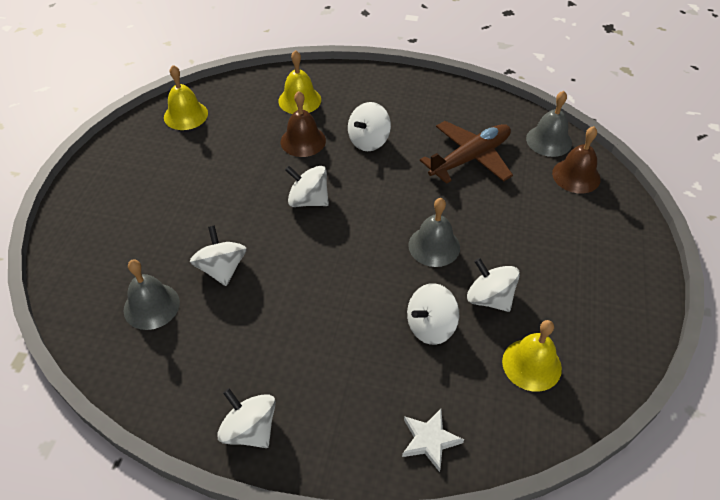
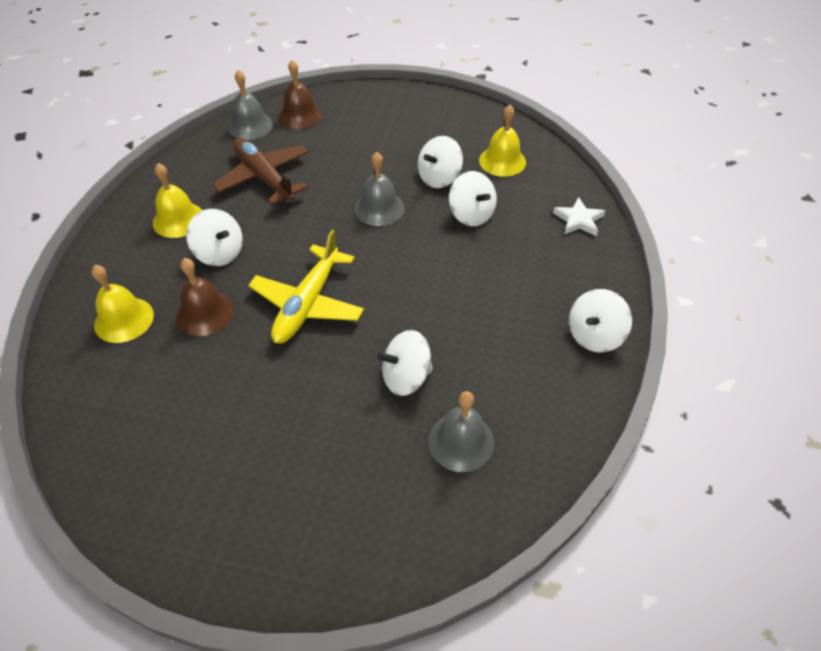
camera: 90 degrees left, 0 degrees up
yellow bell [164,65,208,130] -> yellow bell moved to [153,163,202,238]
white spinning top [285,166,329,207] -> yellow plane [248,230,364,343]

